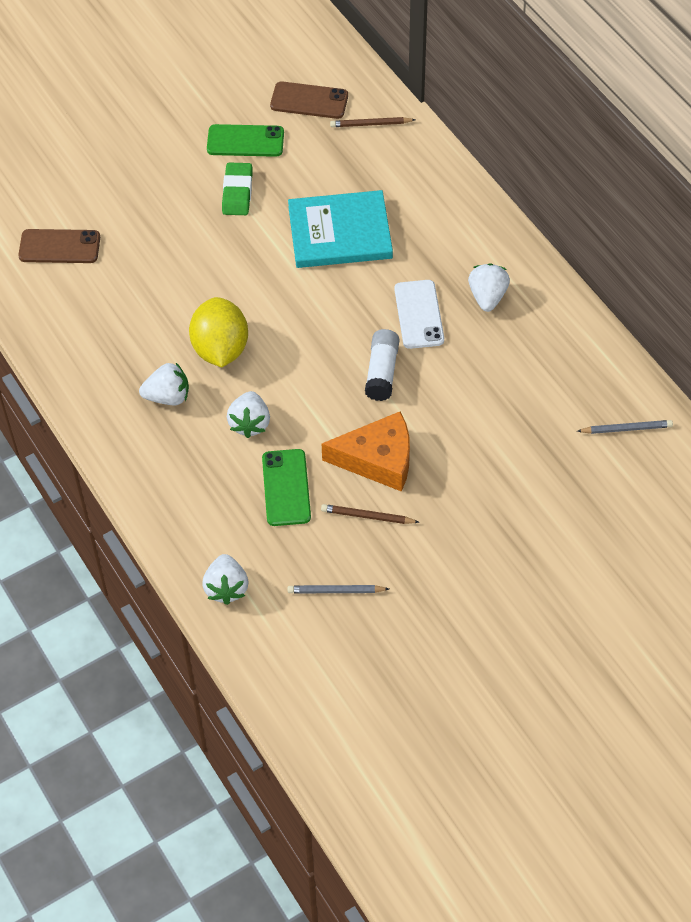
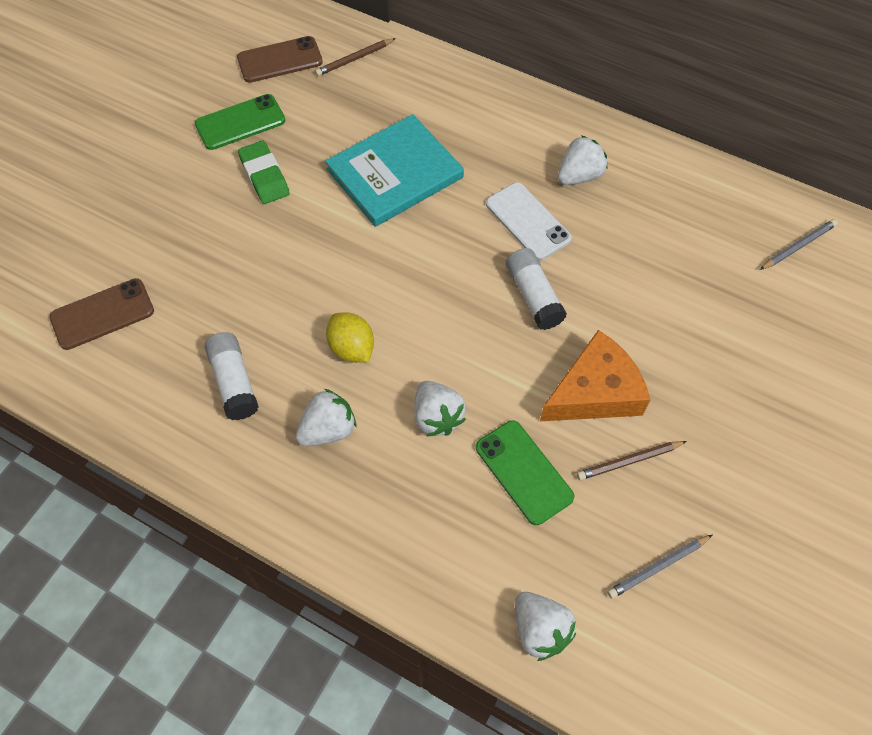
camera: 30 degrees left, 5 degrees up
yellow lemon [189,297,248,367] -> yellow lemon [326,312,374,363], size x0.64
white strawberry [468,263,510,312] -> white strawberry turned 75 degrees clockwise [558,135,607,185]
none -> white glue stick [205,332,259,420]

